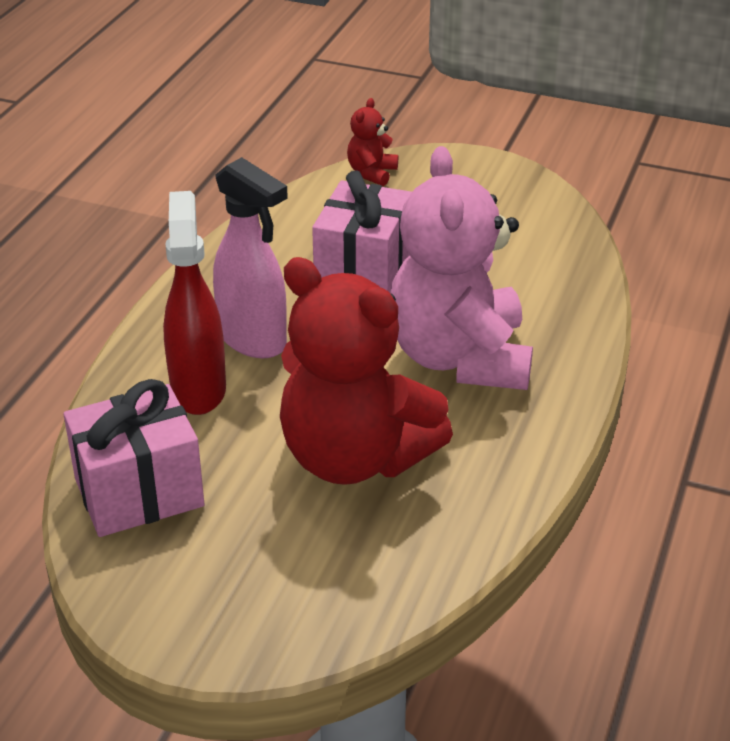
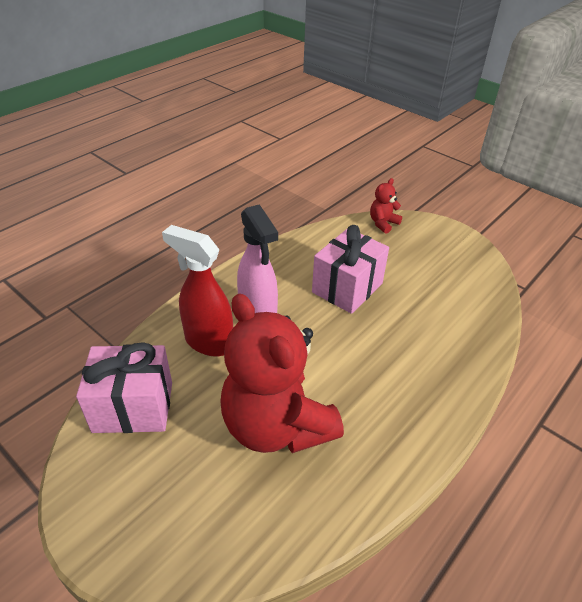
camera: 20 degrees right, 5 degrees up
red spray bottle [163,191,226,415] -> red spray bottle turned 75 degrees counterclockwise [162,225,233,356]
pink teddy bear [390,146,533,390] -> none

